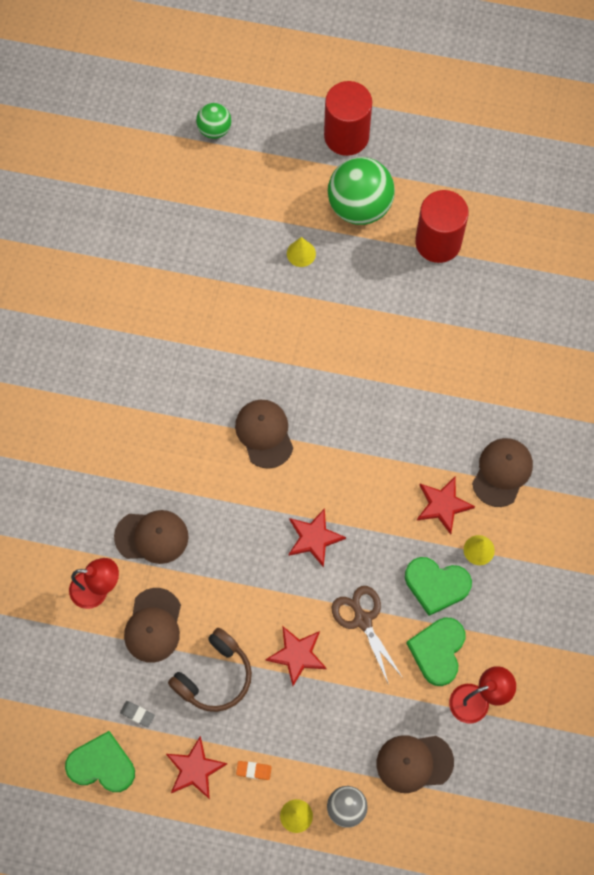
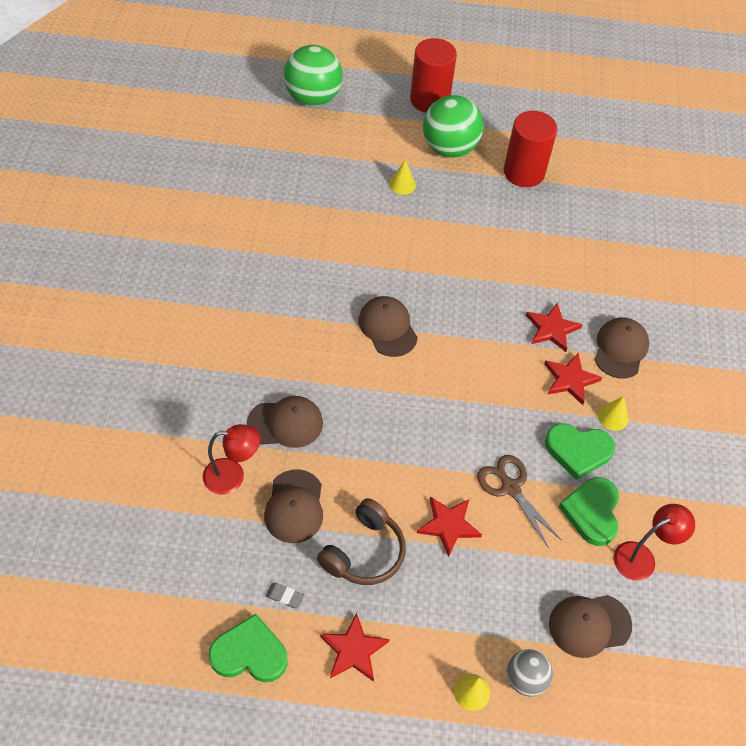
camera: 10 degrees left, 15 degrees down
green ball [196,103,231,139] -> green ball [284,45,343,106], size x1.85
orange eraser [236,761,272,780] -> none
red star [288,508,346,568] -> red star moved to [526,303,582,352]

